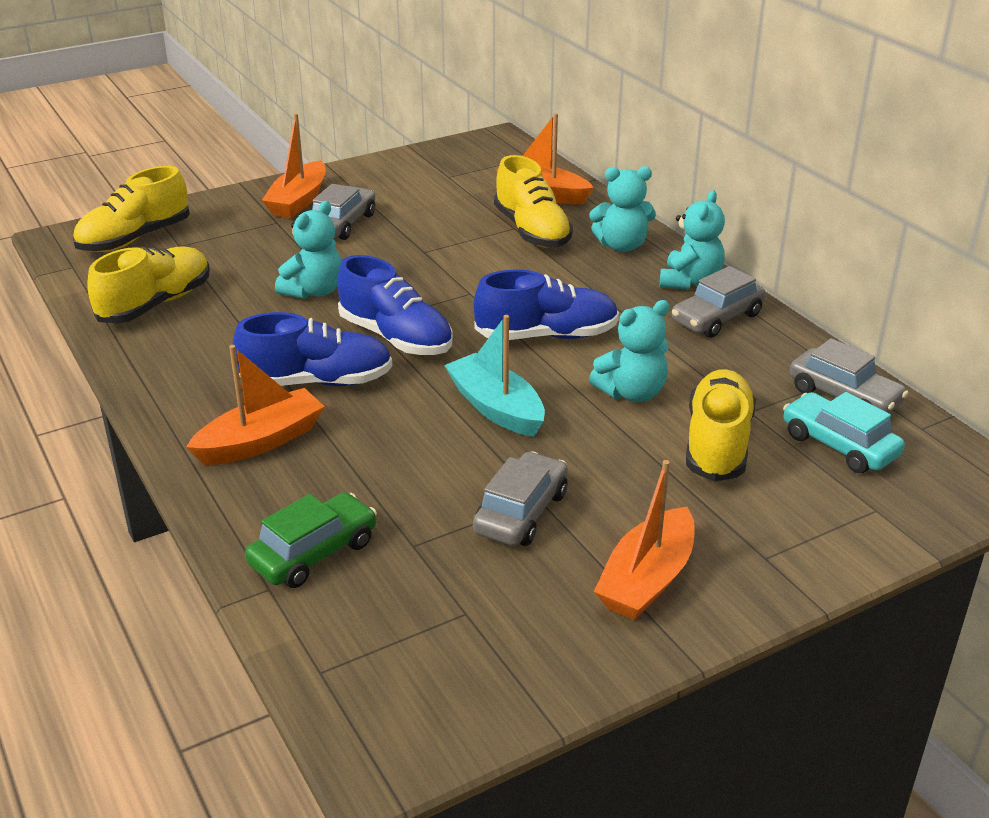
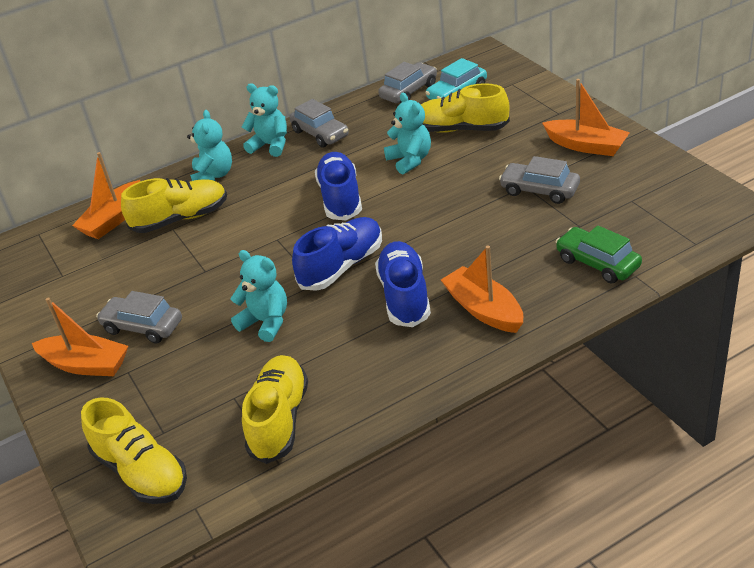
camera: 85 degrees left, 5 degrees up
yellow shoe [87,246,210,323] -> yellow shoe turned 60 degrees clockwise [242,355,308,464]
turquoise boat [444,315,545,437] -> none

